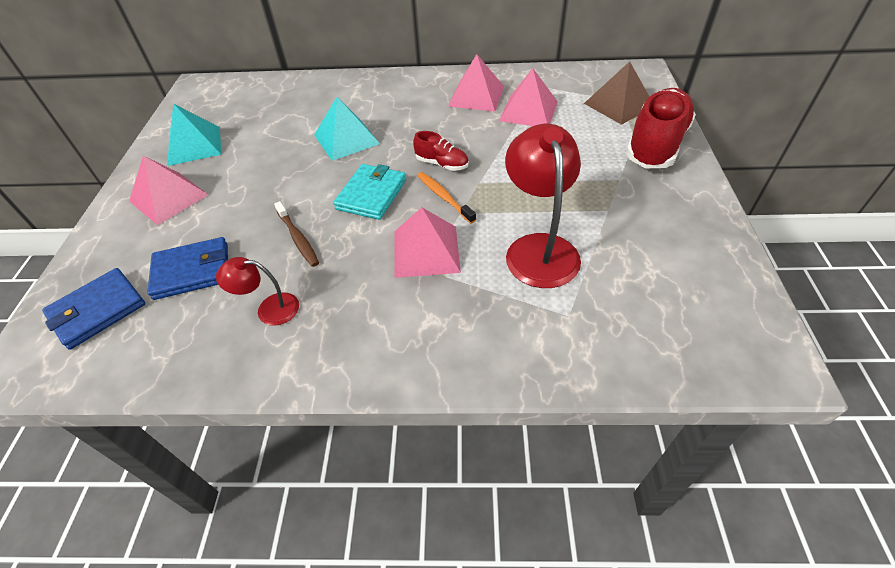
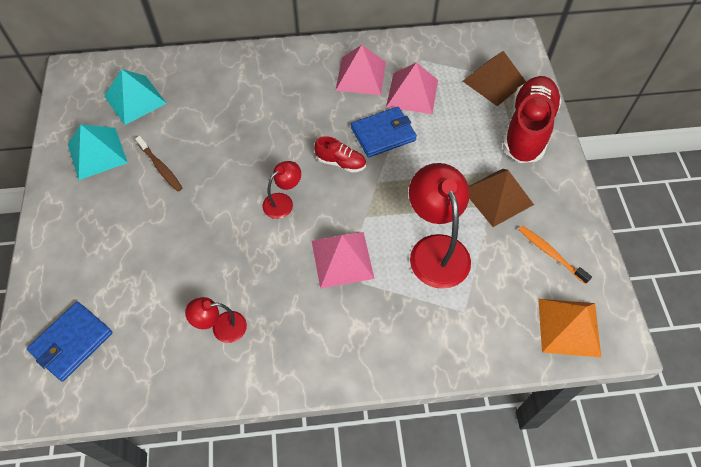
camera: 10 degrees left, 10 degrees up
pink pyramid [129,155,209,225] -> none
blue wallet [147,237,228,300] -> blue wallet moved to [351,107,417,158]
brown toothbrush [274,201,319,267] -> brown toothbrush moved to [135,136,182,192]
turquoise pyramid [314,97,380,161] -> turquoise pyramid moved to [104,69,167,125]
turquoise wallet [333,164,406,220] -> red lamp [262,161,301,219]
orange toothbrush [417,172,476,224] -> orange toothbrush moved to [518,225,592,284]
none -> brown pyramid [469,169,534,227]
none -> orange pyramid [538,299,601,357]

